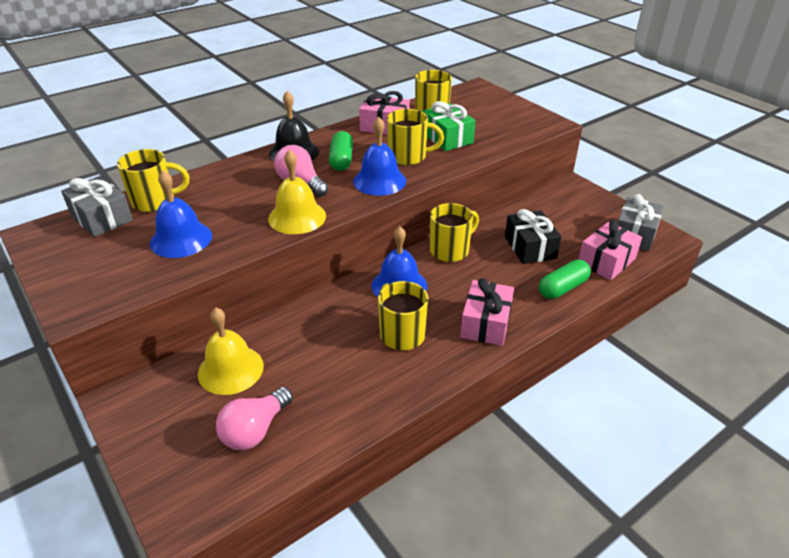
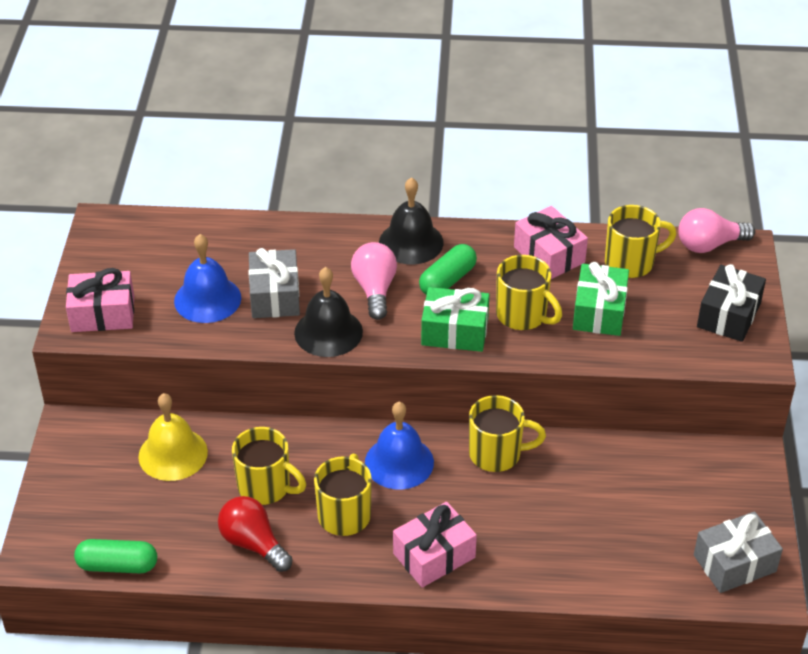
camera: 40 degrees right, 5 degrees up
grey gift [61,176,133,237] -> grey gift moved to [248,248,300,318]
yellow mug [117,149,189,212] -> yellow mug moved to [232,427,306,505]
pink light bulb [216,387,293,450] -> pink light bulb moved to [678,208,755,253]
yellow bell [268,150,326,234] -> black bell [294,267,363,357]
blue bell [353,117,406,196] -> green gift [421,287,489,352]
black gift [505,209,562,264] -> black gift moved to [697,264,766,342]
green capsule [539,259,591,299] -> green capsule moved to [74,539,157,573]
pink gift [578,220,642,280] -> pink gift moved to [66,268,134,332]
none -> red light bulb [218,496,293,572]

